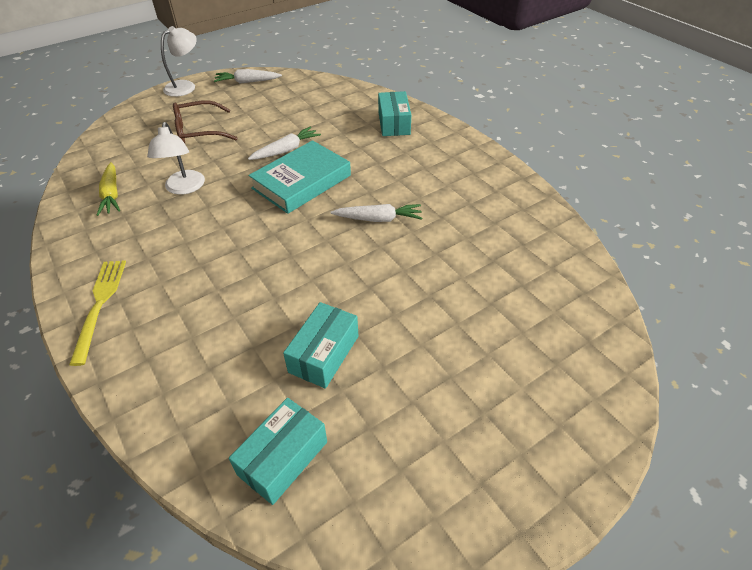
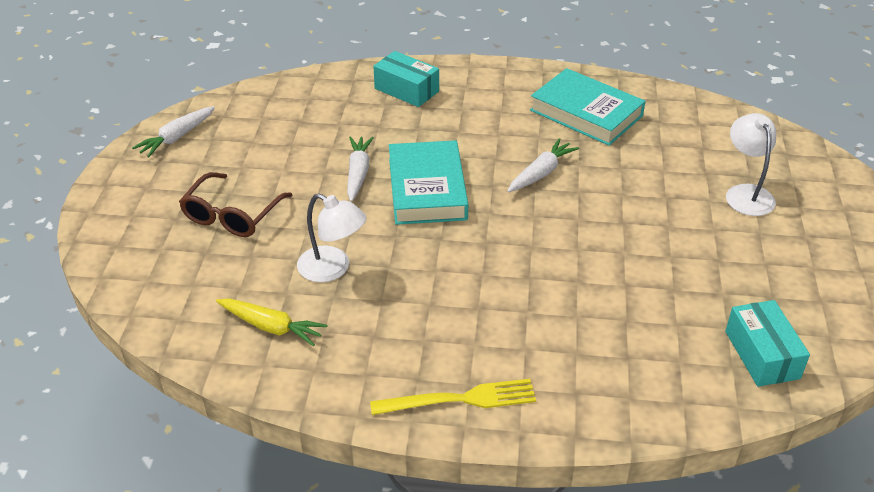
camera: 50 degrees left, 5 degrees down
yellow fork [69,260,126,366] -> yellow fork turned 135 degrees clockwise [370,379,536,415]
white lamp [161,26,197,97] -> white lamp moved to [726,113,776,216]
turquoise box [283,302,358,389] -> none
none -> turquoise book [530,68,646,146]

